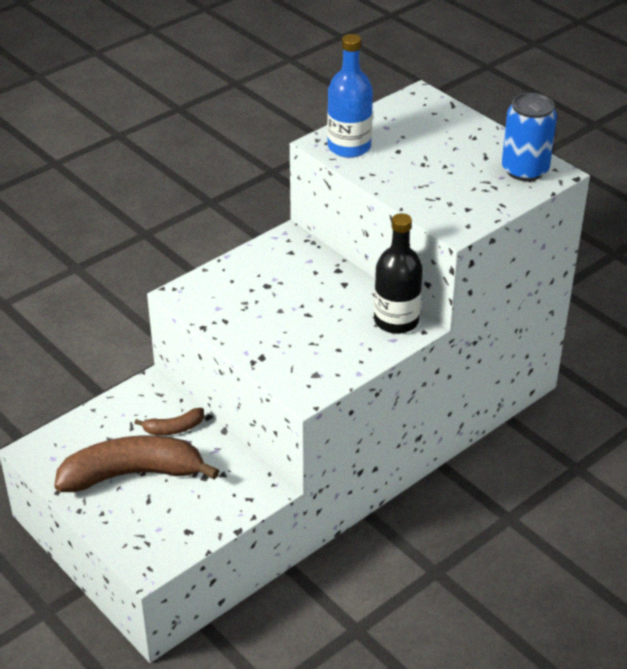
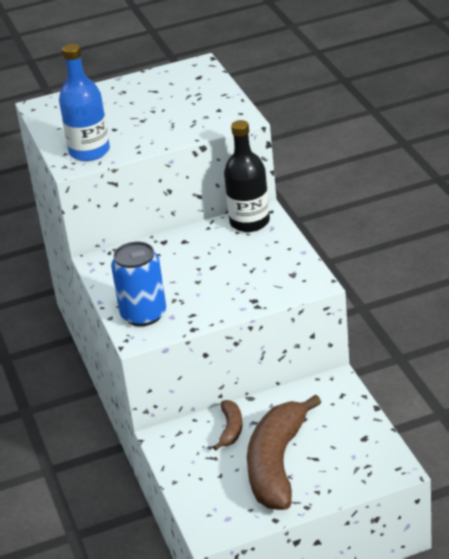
camera: 65 degrees left, 5 degrees down
blue can [502,93,557,181] -> blue can moved to [111,242,166,326]

